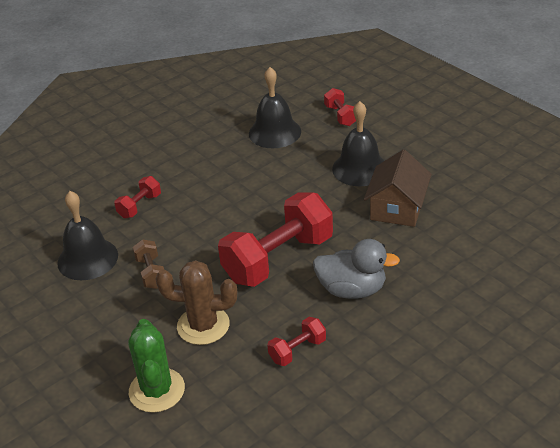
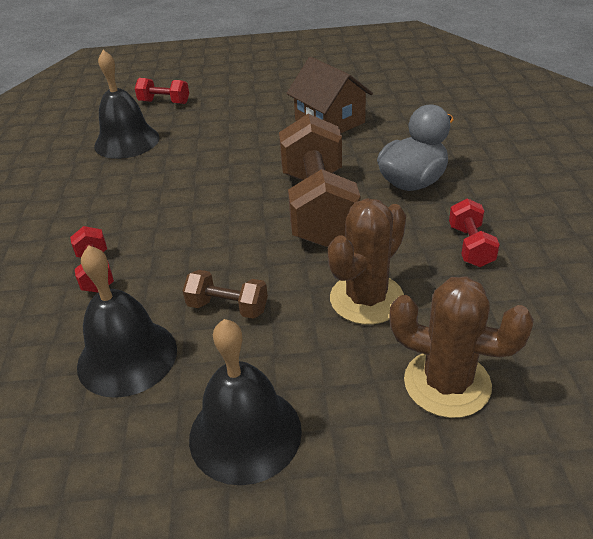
camera: 55 degrees left, 0 degrees up
green cactus [128,319,185,413] -> brown cactus [390,277,534,418]
red dumbbell [218,193,333,287] -> brown dumbbell [279,114,360,247]
black bell [332,101,384,186] -> black bell moved to [189,319,302,485]

